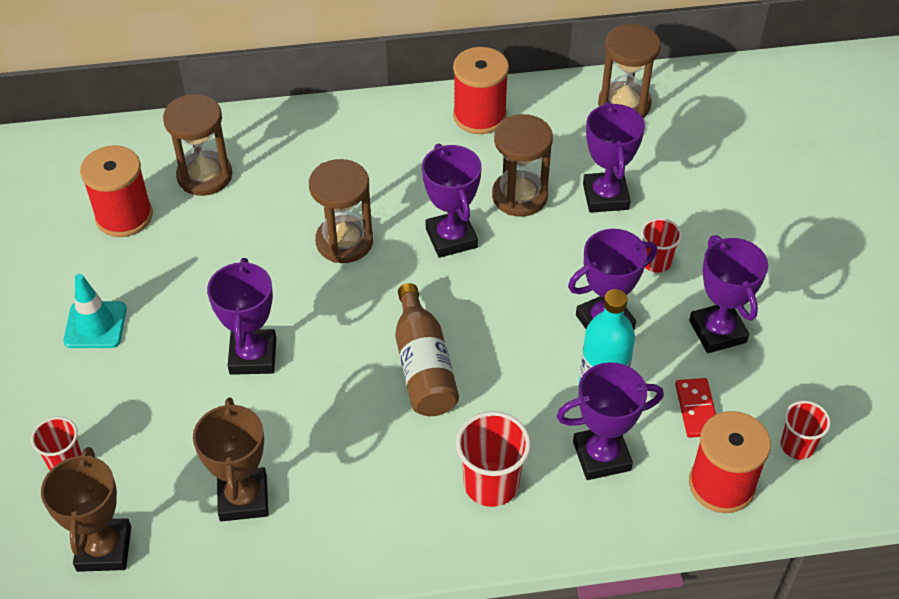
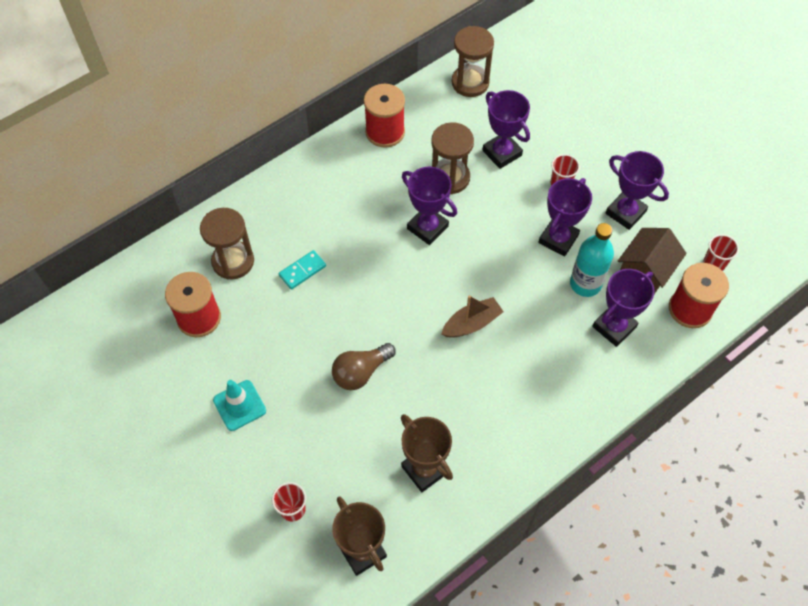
camera: 30 degrees left, 10 degrees up
purple trophy [207,258,276,375] -> brown light bulb [332,343,396,390]
brown hourglass [309,159,373,263] -> none
brown bottle [395,283,459,416] -> brown boat [441,295,504,338]
red cup [456,411,531,507] -> none
red domino [675,378,716,438] -> brown house [618,228,687,294]
none -> turquoise domino [279,250,326,289]

